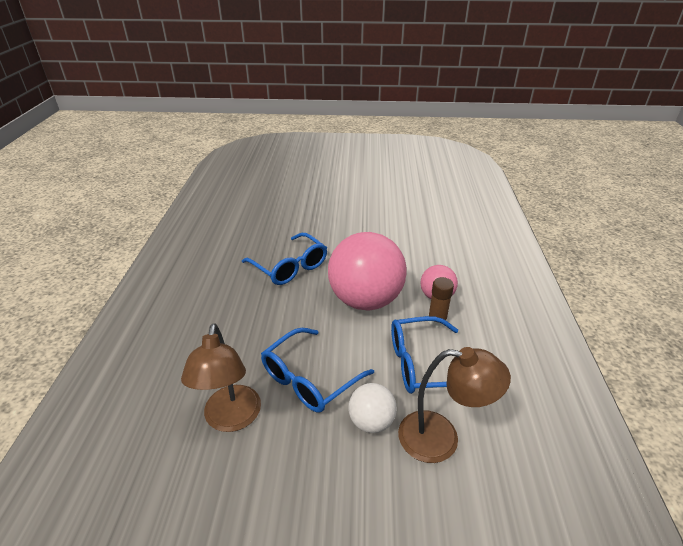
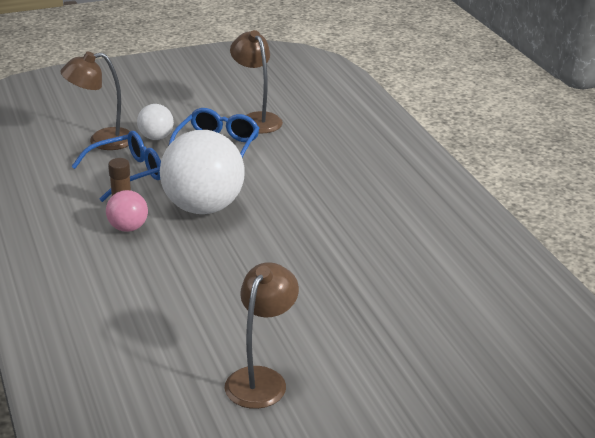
camera: 155 degrees right, 5 degrees down
blue glasses [242,233,327,285] -> none
pink ball [328,232,407,311] -> white ball [160,130,245,214]
none -> brown lamp [225,262,299,409]

